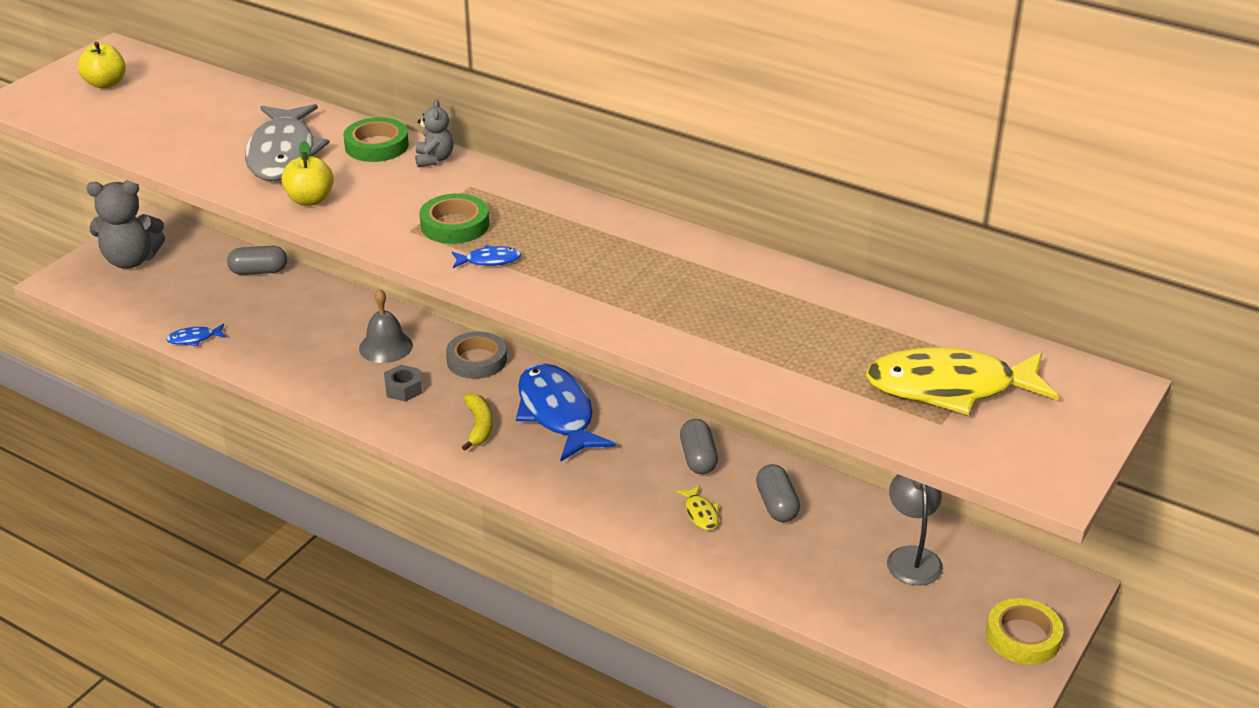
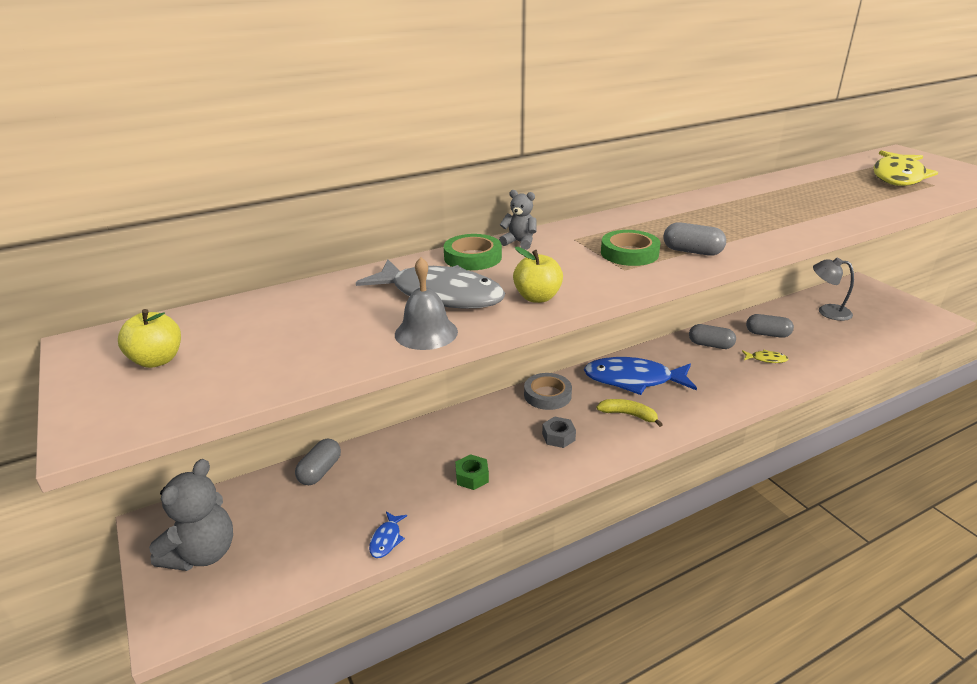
camera: 60 degrees left, 5 degrees down
grey bell [359,289,413,363] -> grey bell moved to [395,257,458,350]
blue fish [452,245,521,268] -> grey capsule [663,222,726,256]
yellow tape [986,598,1063,664] -> none
none -> green nut [455,454,489,490]

